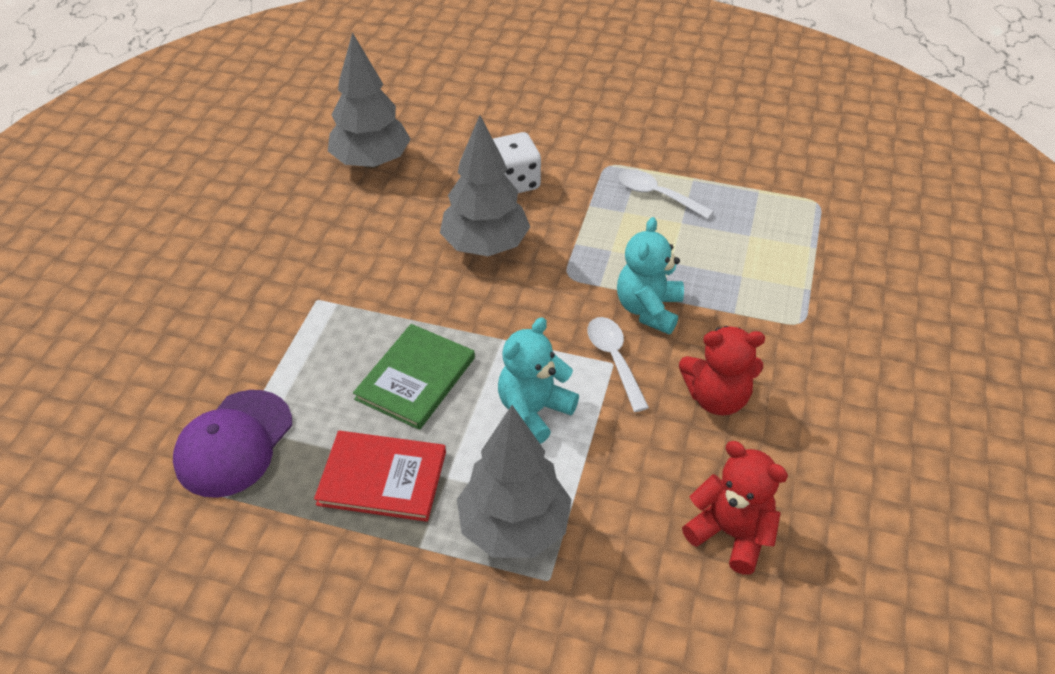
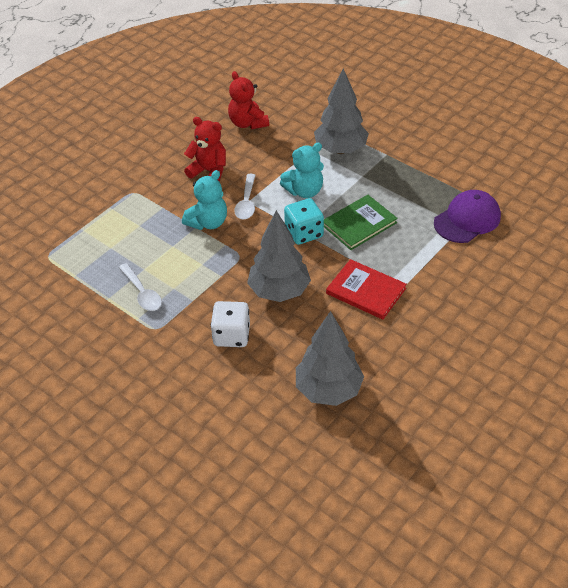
camera: 155 degrees left, 0 degrees up
red book [314,431,446,522] -> red book moved to [326,259,407,320]
none -> turquoise dice [284,198,324,245]

